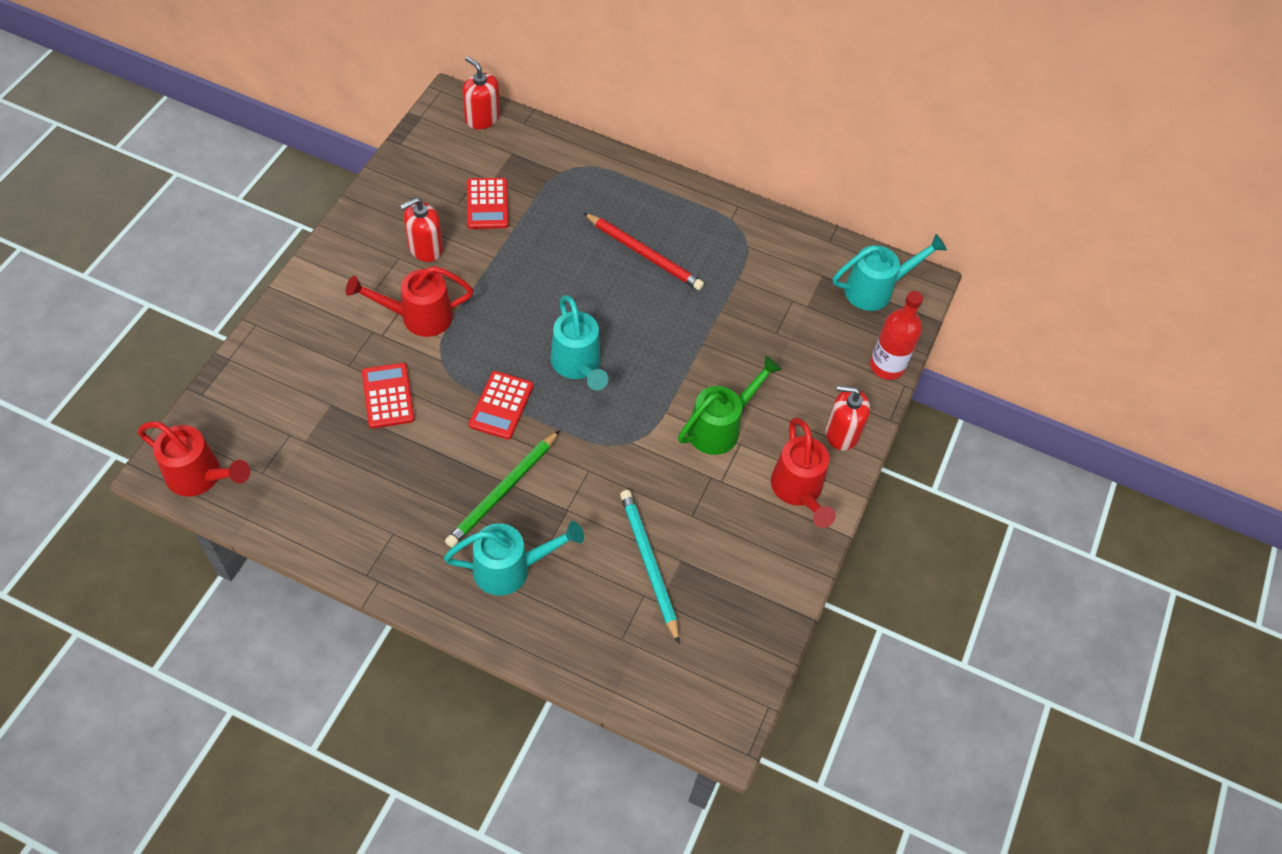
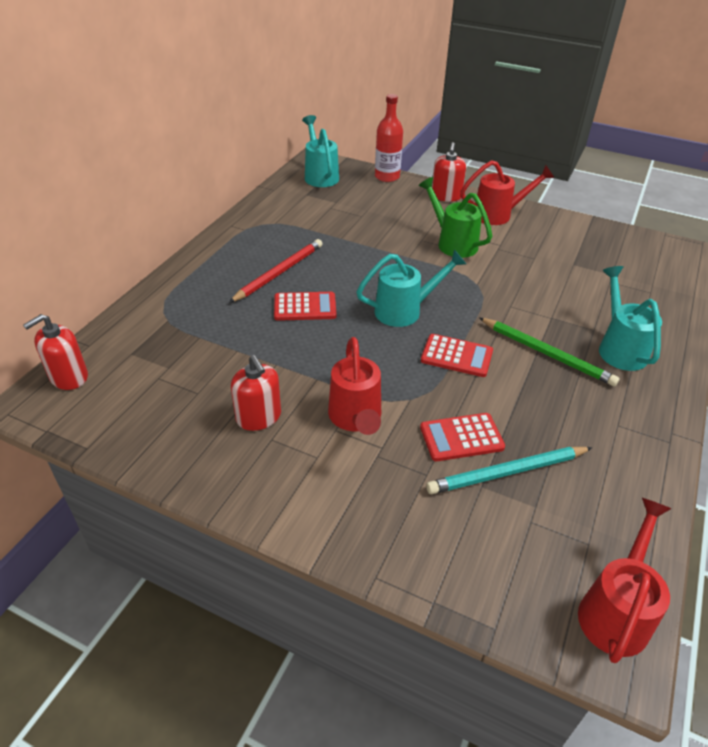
camera: 85 degrees left, 15 degrees down
red calculator [467,178,509,229] -> red calculator moved to [274,292,336,321]
turquoise pencil [620,490,679,644] -> turquoise pencil moved to [426,447,593,494]

